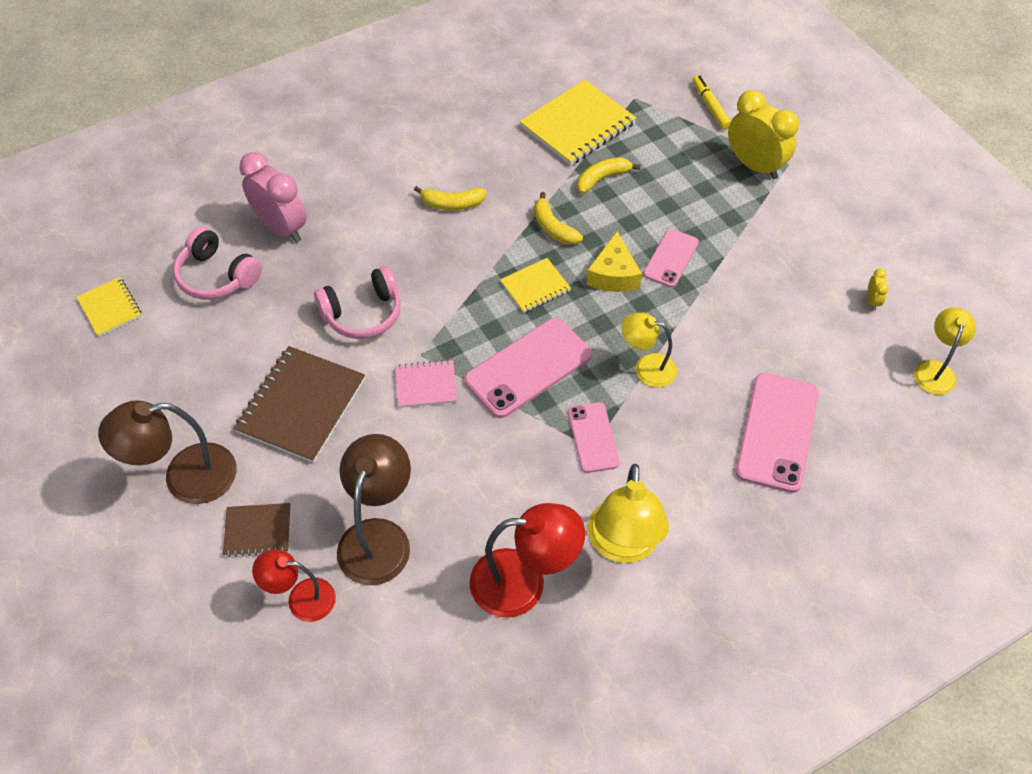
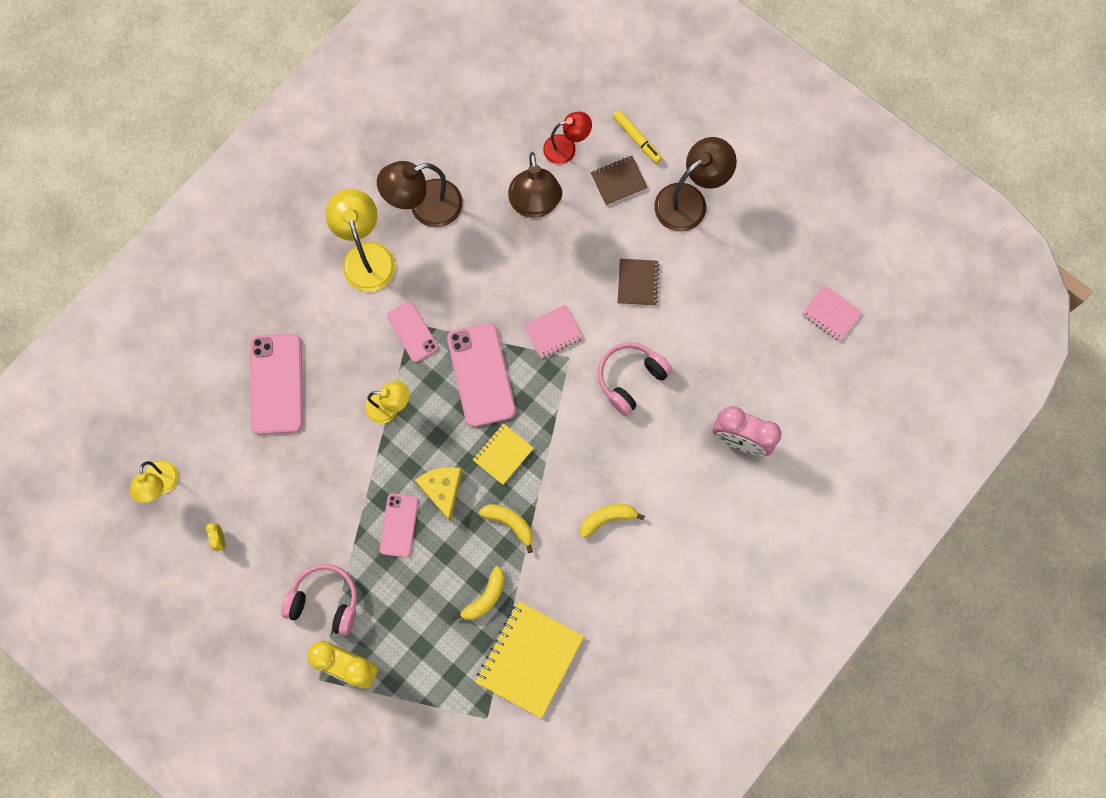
camera: 160 degrees right, 20 degrees up
yellow notebook [77,277,142,337] -> pink notebook [802,285,862,341]
pink headphones [173,226,262,300] -> pink headphones moved to [281,564,357,636]
brown notebook [234,346,365,463] -> brown notebook [618,259,659,306], size x0.55
pink phone [464,318,592,418] -> pink phone turned 45 degrees counterclockwise [447,323,516,427]
red lamp [469,503,585,618] -> brown lamp [377,161,463,227]
yellow marker [693,75,731,130] -> yellow marker moved to [613,110,662,164]

